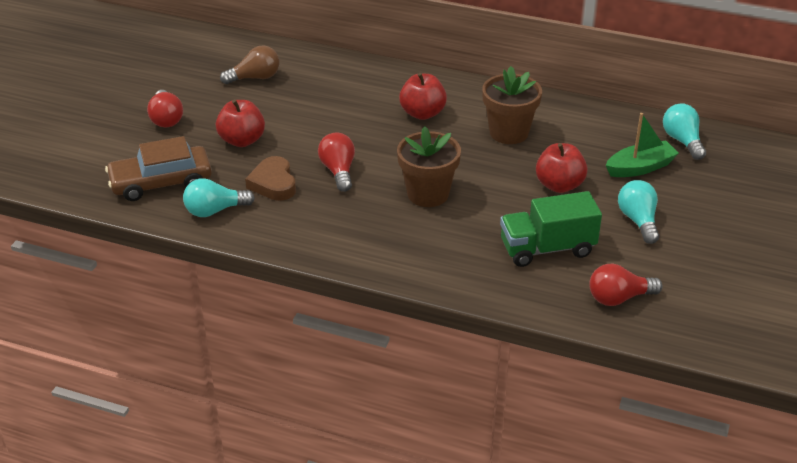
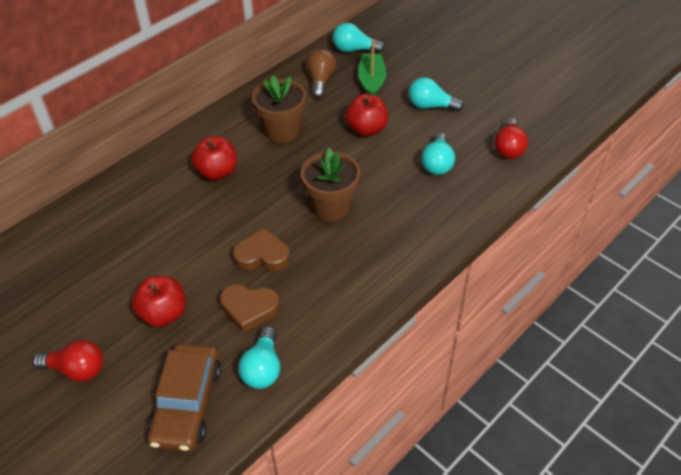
camera: 65 degrees left, 10 degrees up
brown light bulb [220,46,279,84] -> brown light bulb moved to [307,49,336,98]
red light bulb [318,133,355,192] -> brown heart [233,228,290,271]
green truck [500,191,602,267] -> turquoise light bulb [422,133,455,175]

